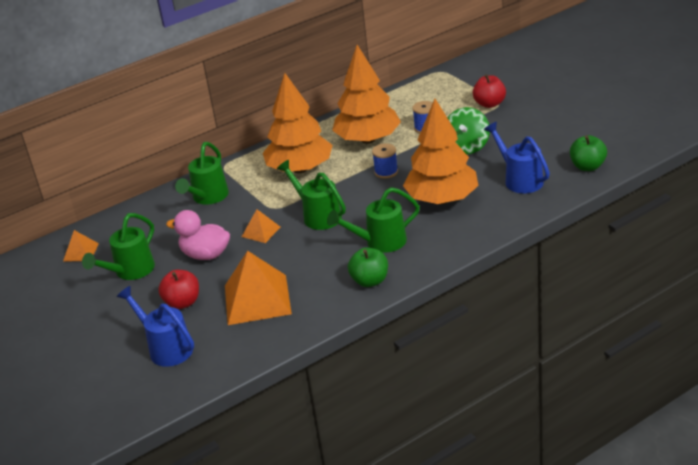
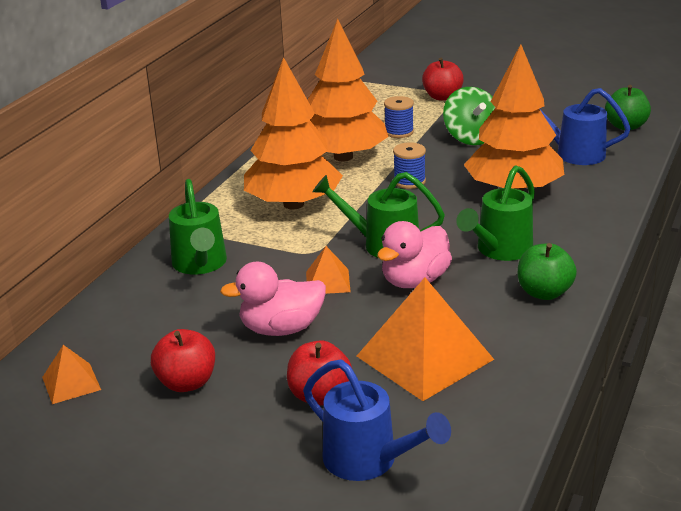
camera: 35 degrees left, 5 degrees down
green watering can [82,213,155,280] -> red apple [151,329,215,392]
blue watering can [117,286,194,367] -> blue watering can turned 150 degrees counterclockwise [303,359,451,481]
none -> pink duck [377,221,452,288]

